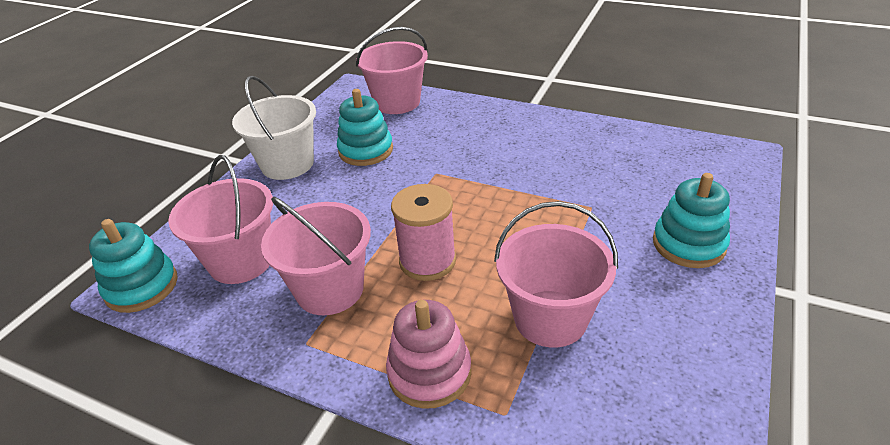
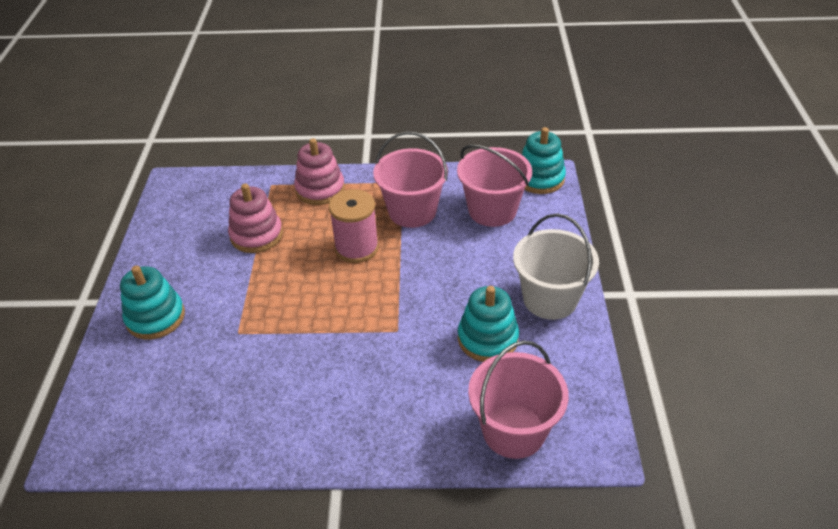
camera: 155 degrees right, 5 degrees up
pink bucket [494,201,618,348] -> pink stacking toy [228,184,283,253]

